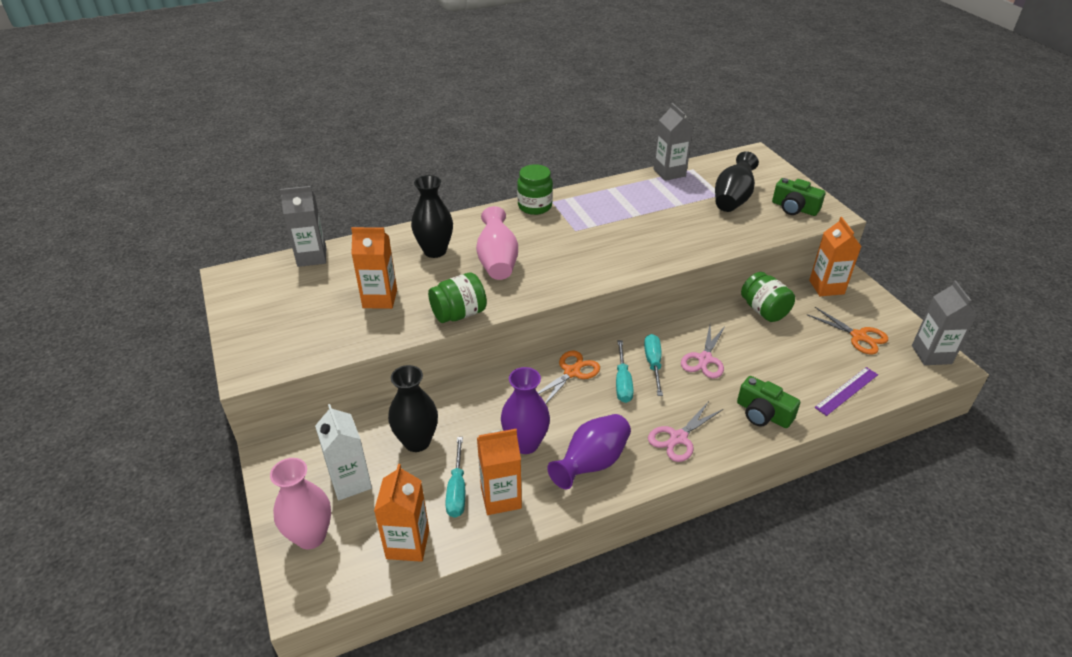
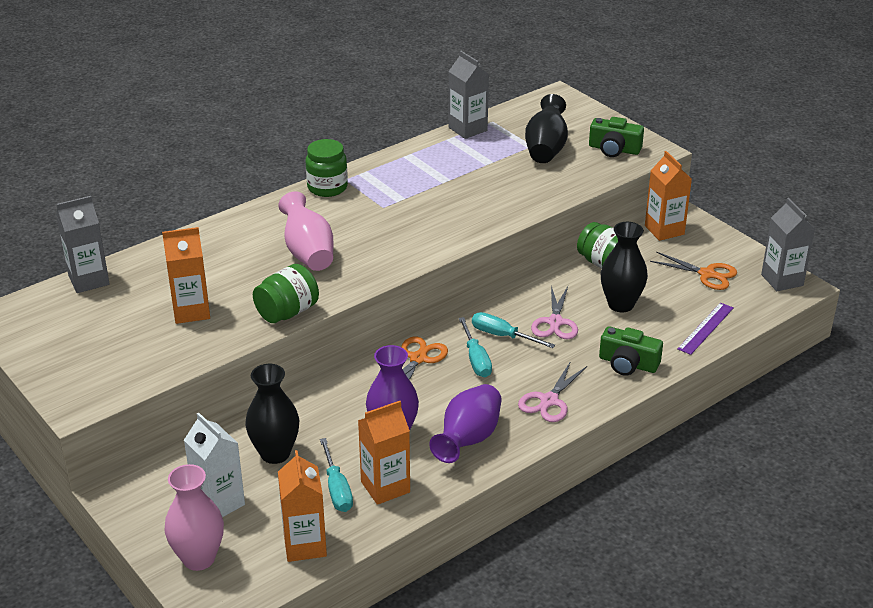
camera: 15 degrees left, 5 degrees down
black vase [411,175,453,258] -> black vase moved to [600,222,648,312]
turquoise screwdriver [644,334,663,396] -> turquoise screwdriver turned 45 degrees counterclockwise [472,312,555,348]

